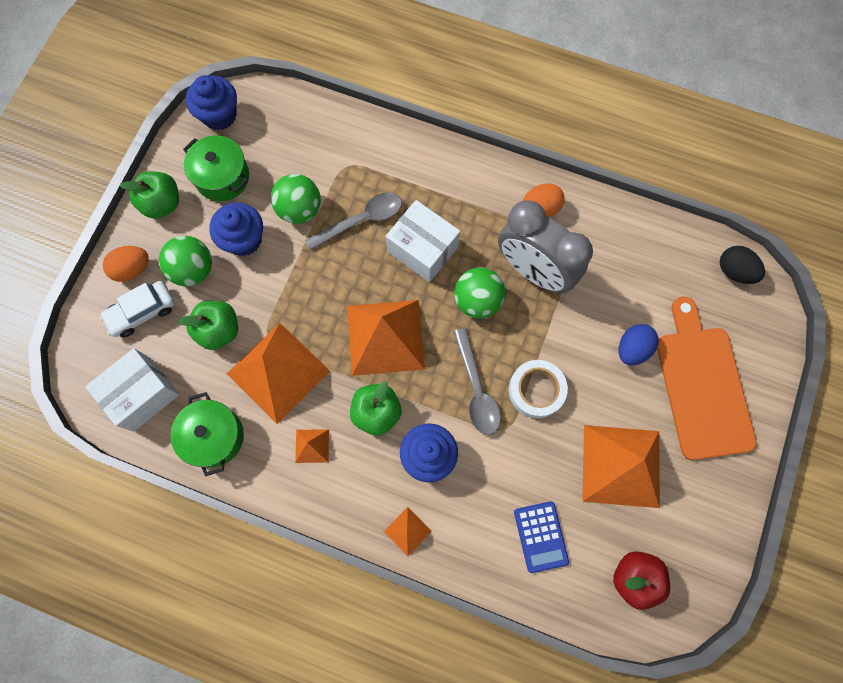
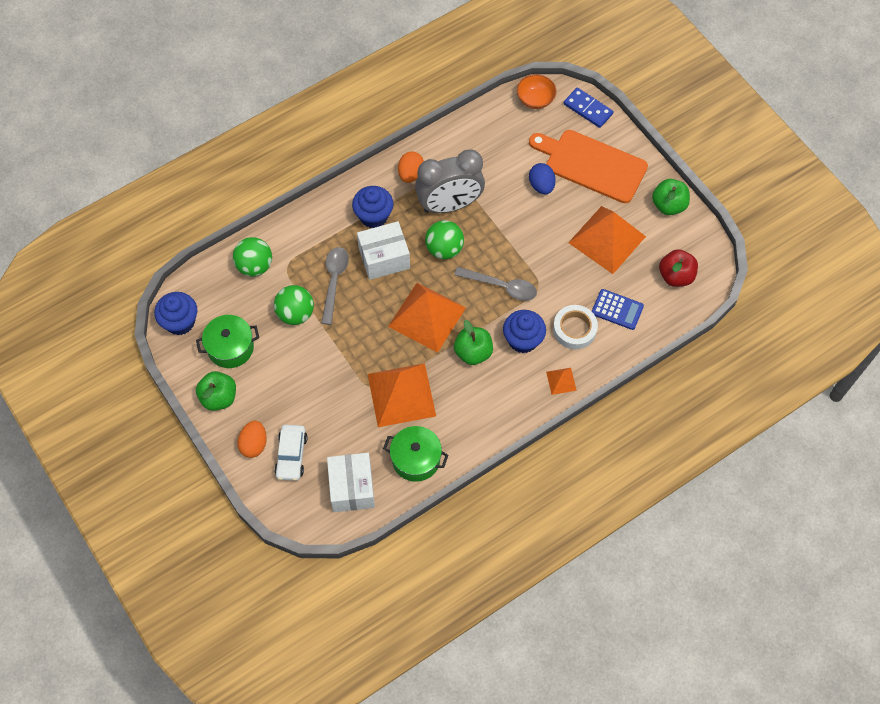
camera: 55 degrees left, 10 degrees down
green ball [159,236,212,286] -> green ball moved to [233,237,272,277]
green apple [179,301,238,350] -> green apple moved to [652,179,690,215]
blue cupcake [209,202,263,256] -> blue cupcake moved to [352,186,394,228]
orange pyramid [295,429,329,463] -> none
white tape [509,360,568,418] -> white tape moved to [553,305,598,349]
black egg [720,246,765,284] -> orange bowl [517,74,557,109]
none -> blue domino [564,87,613,128]

